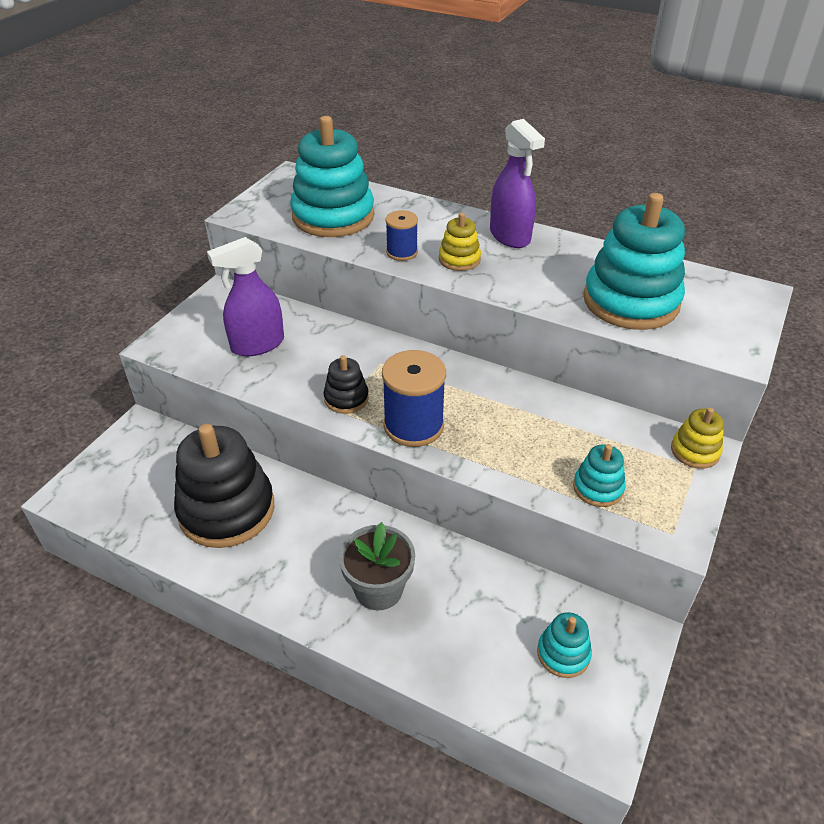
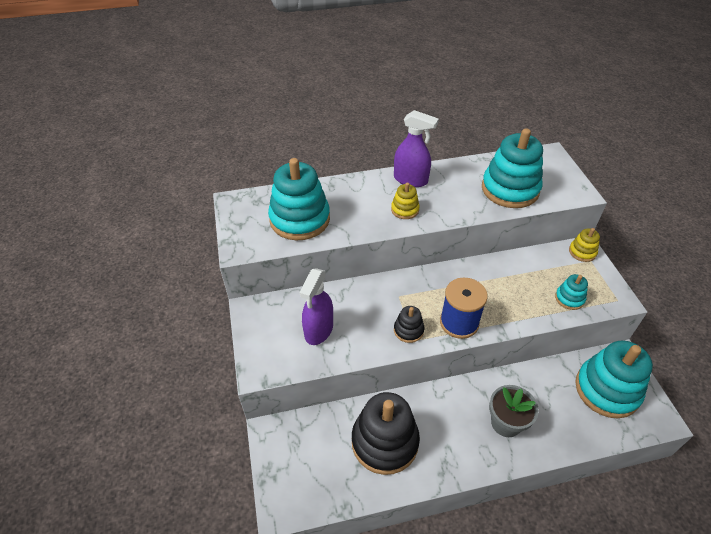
camera: 40 degrees left, 5 degrees up
blue spool [385,210,418,261] -> none
turquoise stacking toy [537,612,592,678] -> turquoise stacking toy [575,341,653,419], size x2.12

